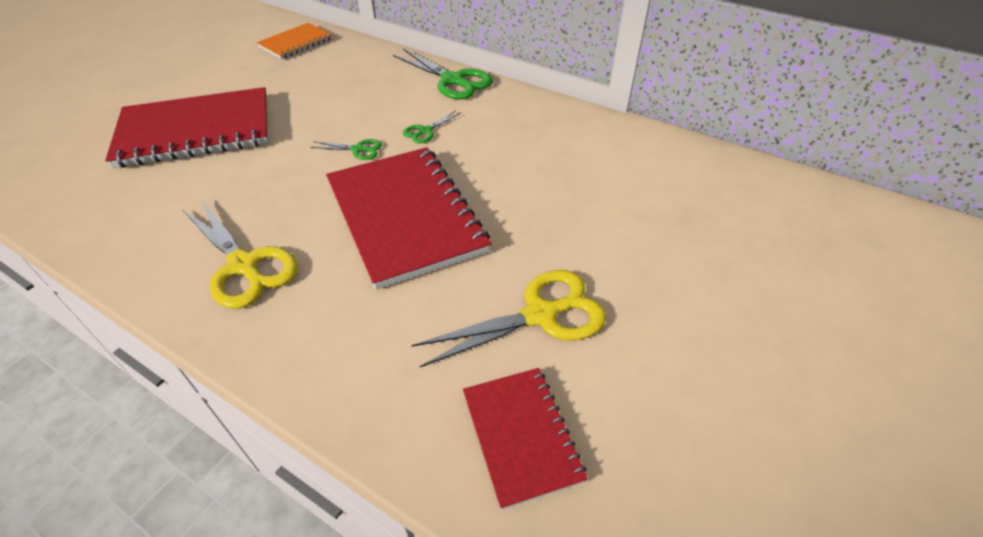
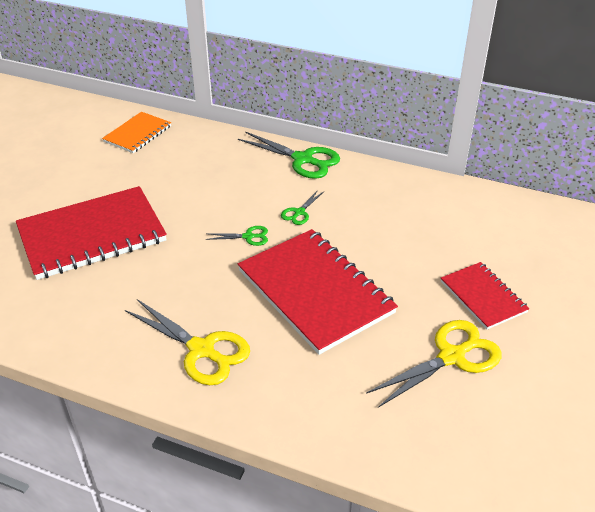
camera: 10 degrees left, 5 degrees down
red notebook [463,368,588,510] -> red notebook moved to [441,262,529,330]

